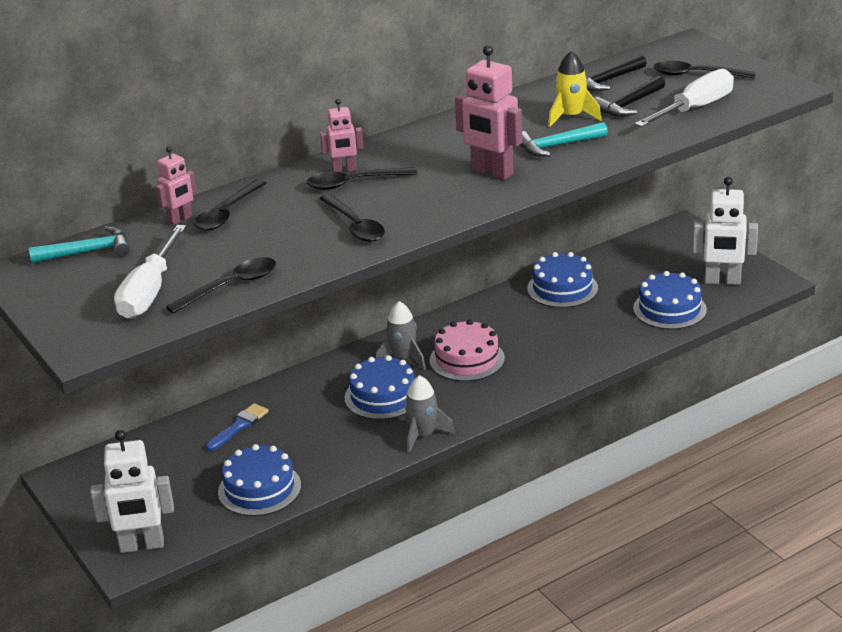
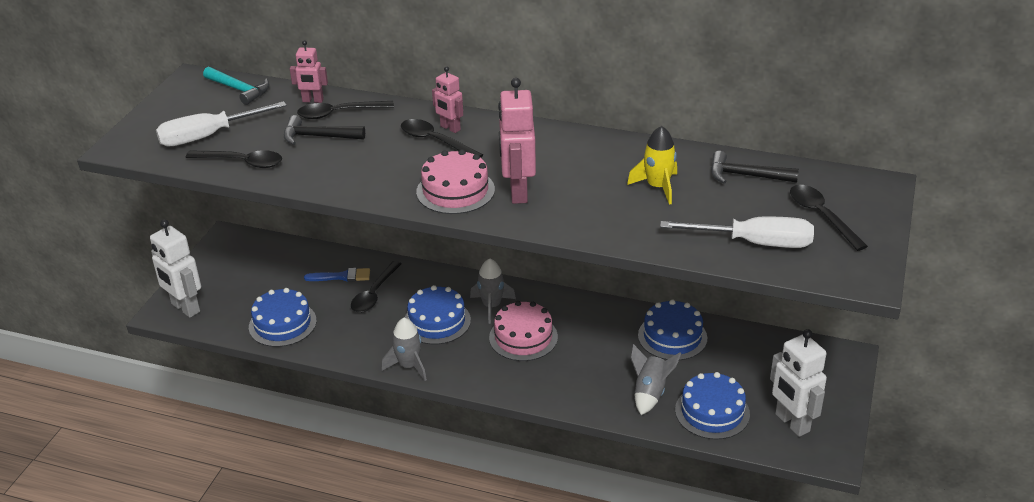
camera: 50 degrees right, 5 degrees up
black spoon [319,194,385,242] -> black spoon moved to [351,261,401,313]
turquoise hammer [520,122,608,157] -> none
black hammer [594,76,665,117] -> black hammer moved to [284,115,365,145]
none -> pink cake [416,149,495,214]
none -> grey rocket [630,344,681,415]

